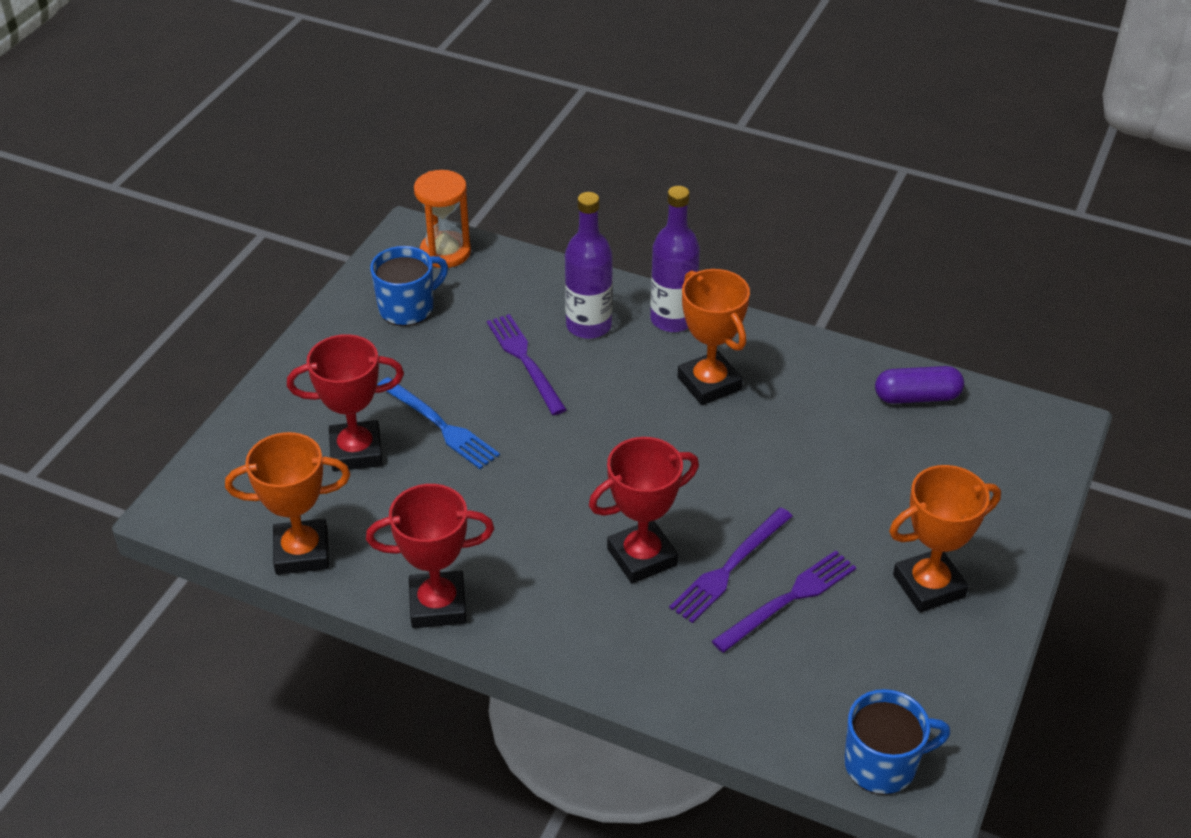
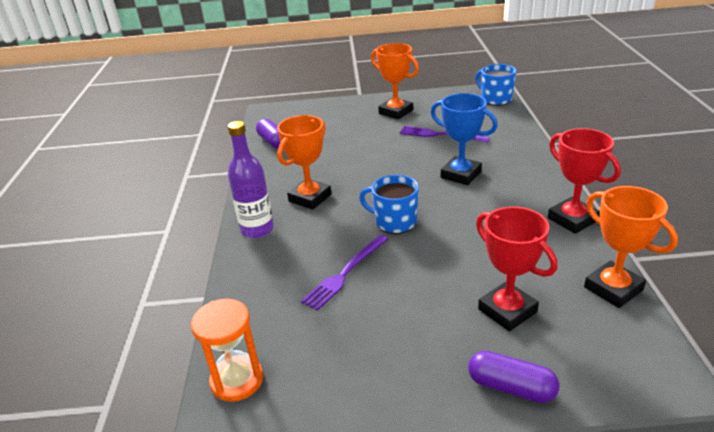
camera: 115 degrees left, 10 degrees down
blue mug [370,246,448,326] -> blue mug moved to [359,175,419,234]
blue fork [377,377,500,469] -> none
purple bottle [565,192,613,339] -> none
red trophy [589,437,699,584] -> blue trophy [431,93,498,185]
purple fork [669,507,793,623] -> none
none -> purple capsule [468,351,560,403]

